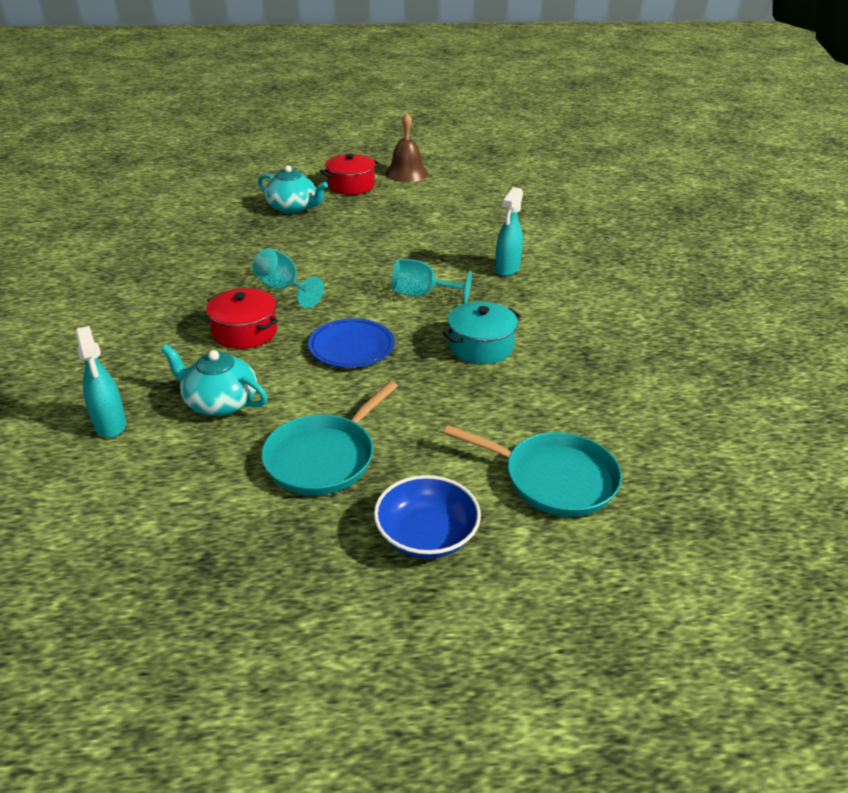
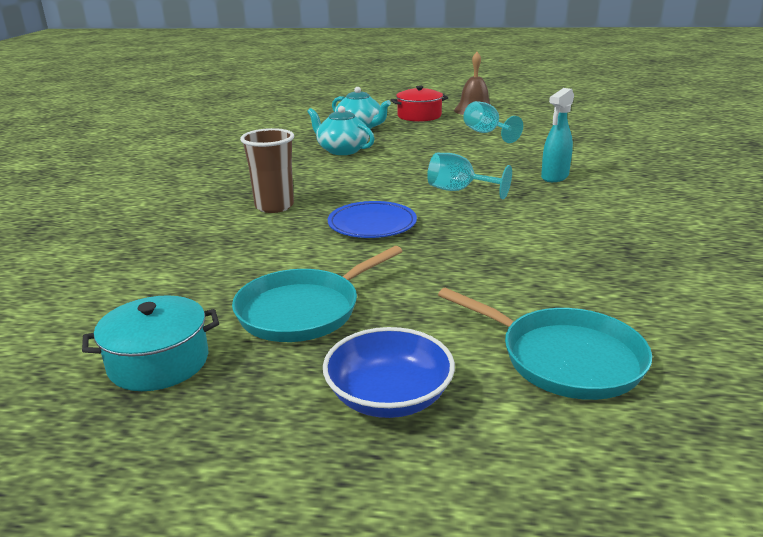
camera: 15 degrees right, 10 degrees down
turquoise spray bottle [75,326,126,438] -> none
turquoise teapot [161,344,268,416] -> turquoise teapot moved to [307,106,375,155]
red pot [206,288,278,349] -> brown cup [240,128,294,213]
turquoise goblet [252,248,324,308] -> turquoise goblet moved to [463,101,523,143]
turquoise pot [443,301,521,364] -> turquoise pot moved to [82,295,219,391]

